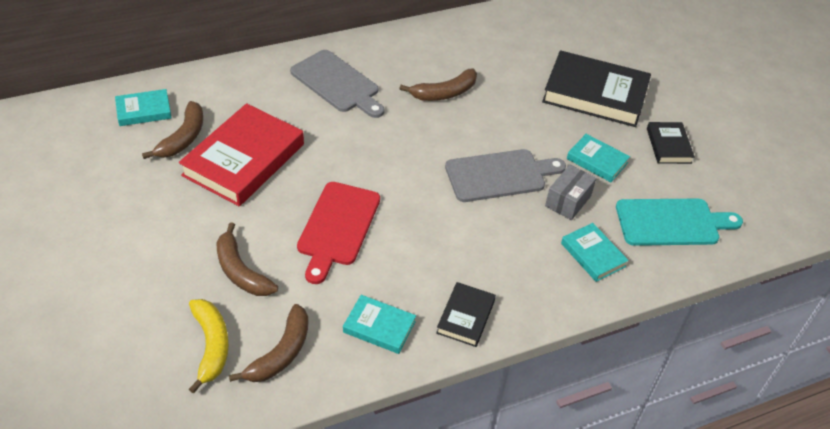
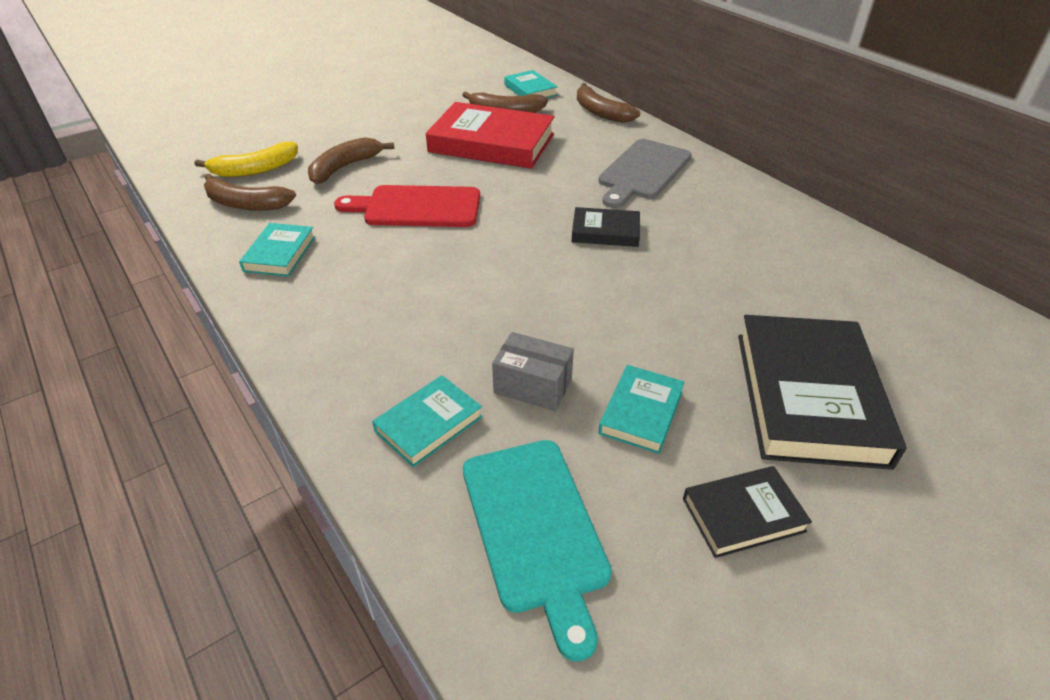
camera: 80 degrees right, 5 degrees down
brown banana [399,69,477,101] -> brown banana moved to [577,83,640,123]
black book [436,282,496,347] -> black book moved to [571,207,640,247]
grey cutting board [445,149,566,202] -> none

